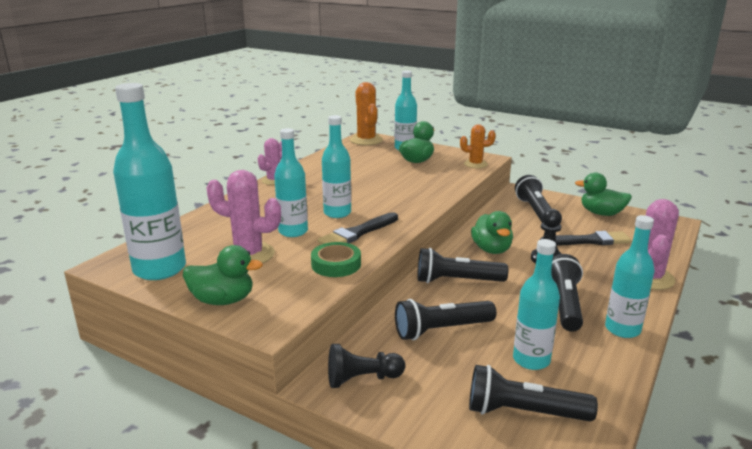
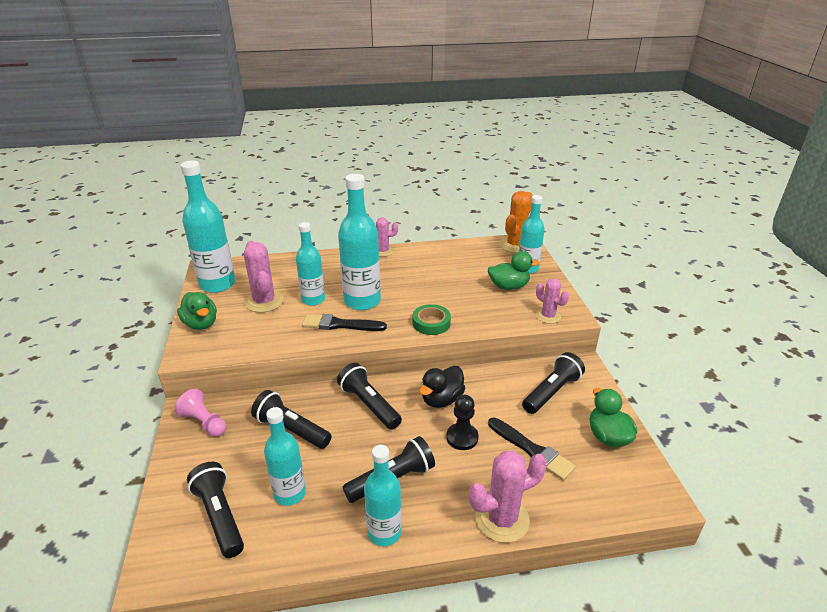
camera: 50 degrees right, 10 degrees up
green tape [311,242,361,277] -> green tape moved to [413,304,451,335]
turquoise bottle [322,115,351,218] -> turquoise bottle [338,174,381,310], size x1.56
black pawn [328,344,405,388] -> pink pawn [174,389,226,437]
orange cactus [460,124,496,168] -> pink cactus [536,278,569,324]
green duck [471,211,513,254] -> black duck [419,366,465,408]

